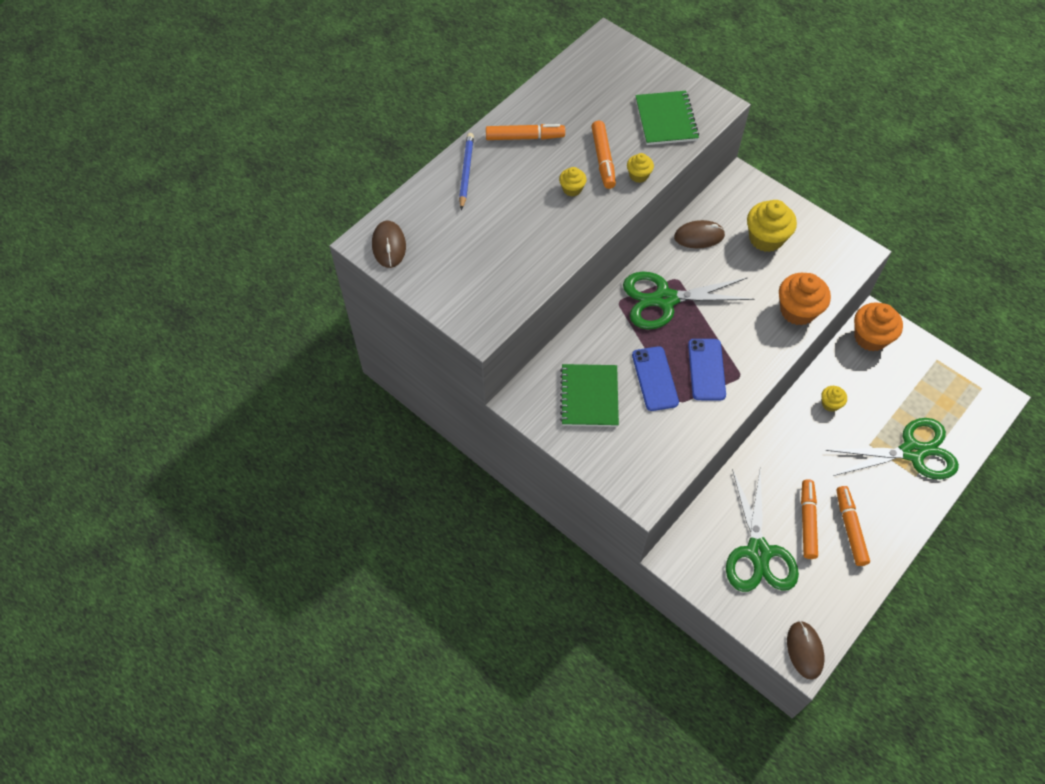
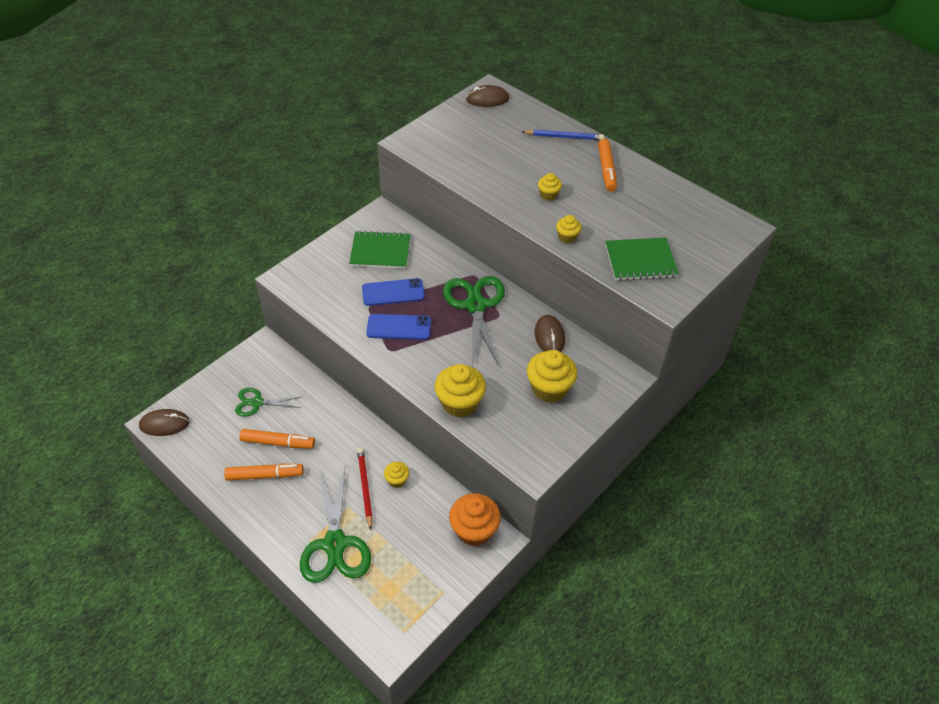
camera: 90 degrees right, 10 degrees down
orange marker [591,121,616,189] -> none
green scissors [726,469,799,592] -> green scissors [235,388,301,417], size x0.56
orange cupcake [779,273,831,325] -> yellow cupcake [435,364,486,418]
none -> red pencil [357,448,373,530]

